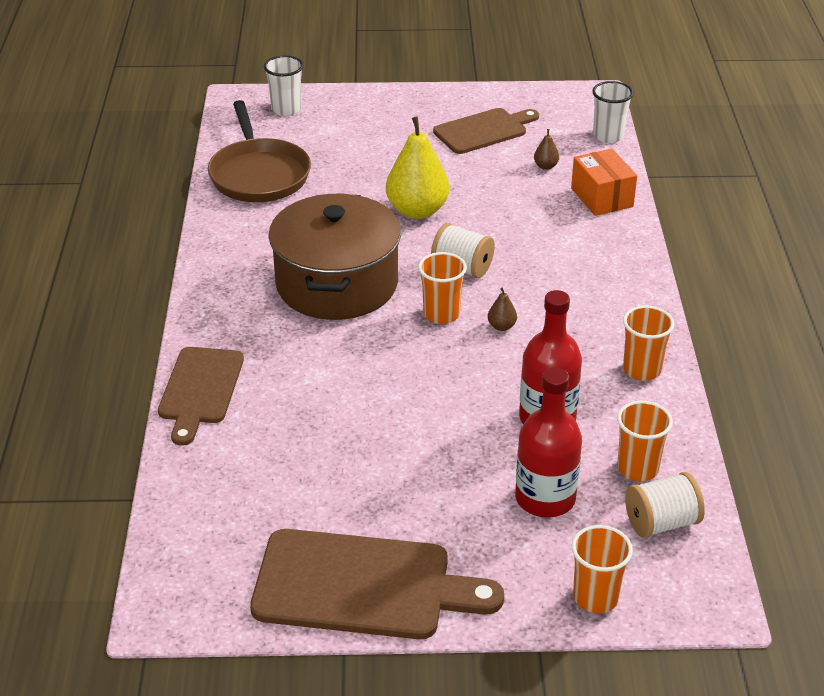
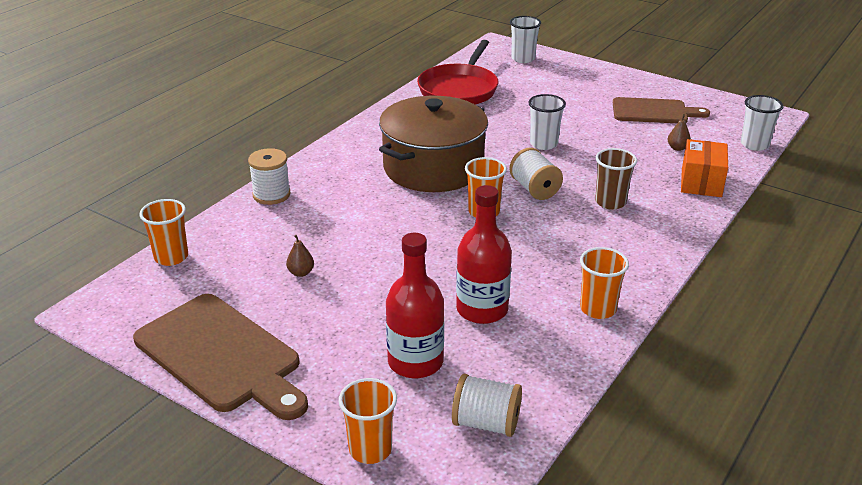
camera: 35 degrees right, 5 degrees down
brown cutting board [158,347,244,446] -> white spool [248,148,291,205]
brown pan [208,100,311,202] -> red pan [417,40,498,105]
yellow pear [386,117,450,219] -> white cup [528,94,566,150]
brown pear [488,288,517,331] -> brown pear moved to [286,235,314,277]
orange cup [617,401,673,481] -> orange cup moved to [139,199,188,266]
none -> brown cup [595,148,637,210]

